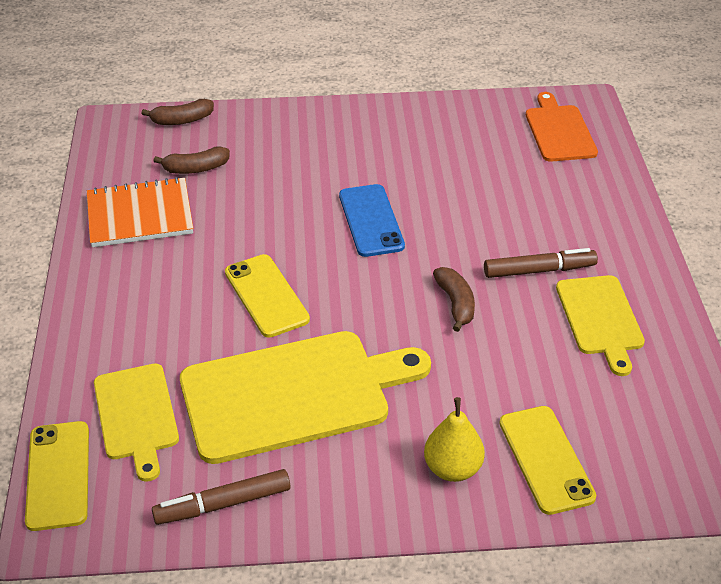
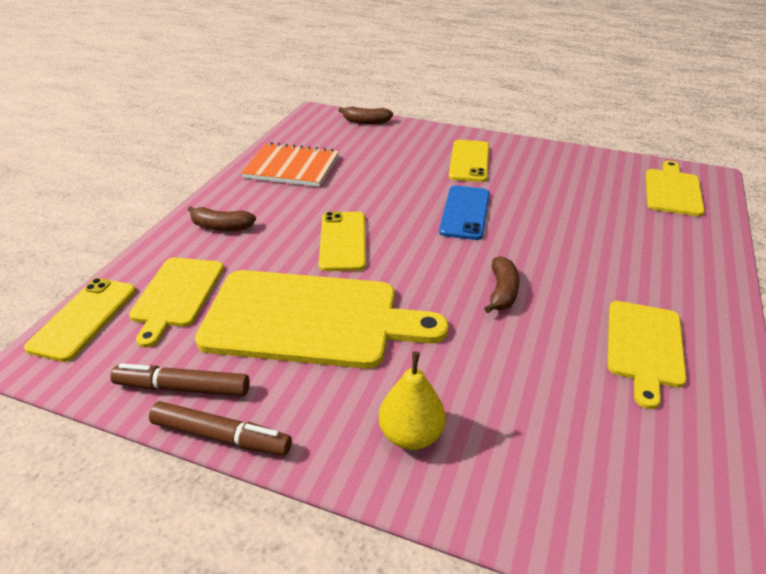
camera: 25 degrees right, 5 degrees down
brown banana [154,146,230,174] -> brown banana moved to [188,206,256,231]
brown marker [484,248,598,278] -> brown marker moved to [149,401,292,456]
yellow phone [499,406,596,515] -> yellow phone moved to [449,140,489,182]
orange cutting board [526,92,598,162] -> yellow cutting board [646,161,705,216]

